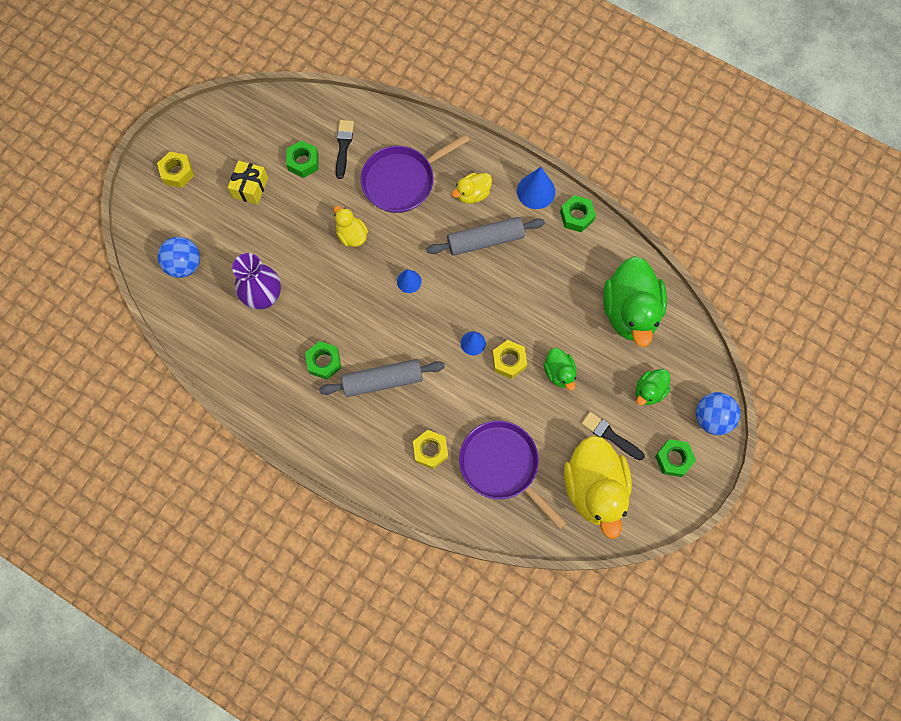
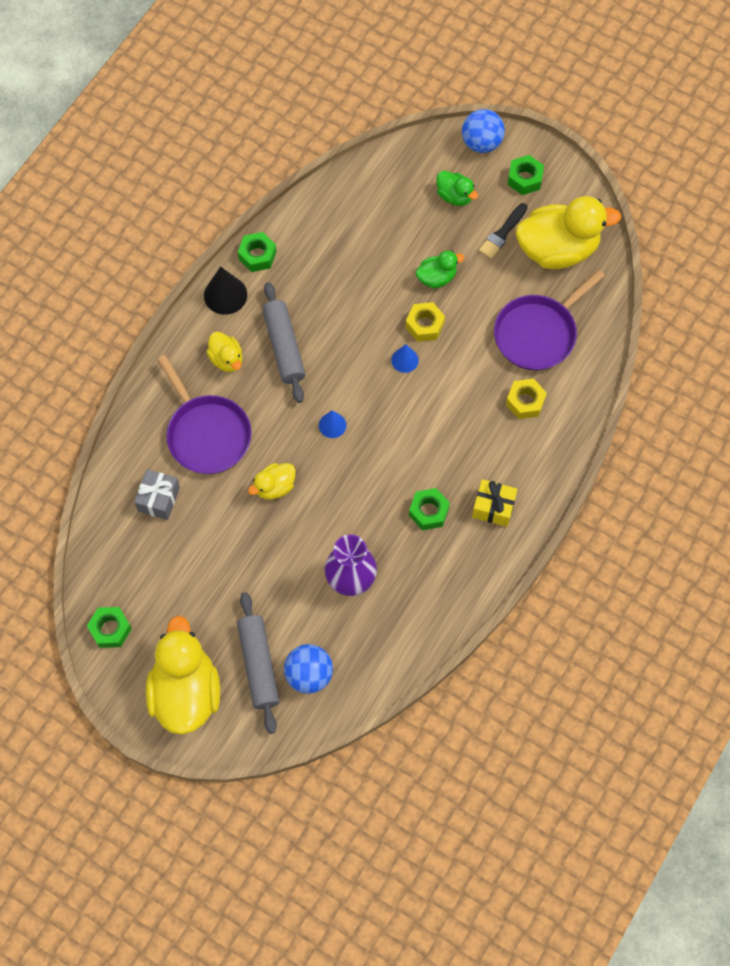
camera: 90 degrees left, 5 degrees down
yellow nut [157,152,194,188] -> yellow duck [146,615,220,734]
yellow gift [228,161,268,205] -> yellow gift moved to [472,479,518,527]
green nut [286,140,318,178] -> green nut moved to [87,607,132,648]
grey rolling pin [319,359,445,397] -> grey rolling pin moved to [237,592,280,734]
black brush [336,120,354,179] -> grey gift [134,469,180,520]
blue cone [517,167,555,209] -> black cone [204,267,247,315]
green duck [603,256,667,347] -> none

